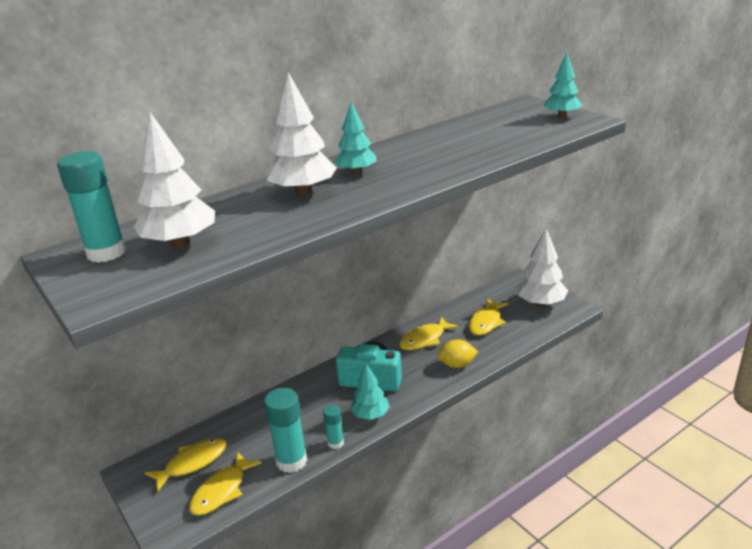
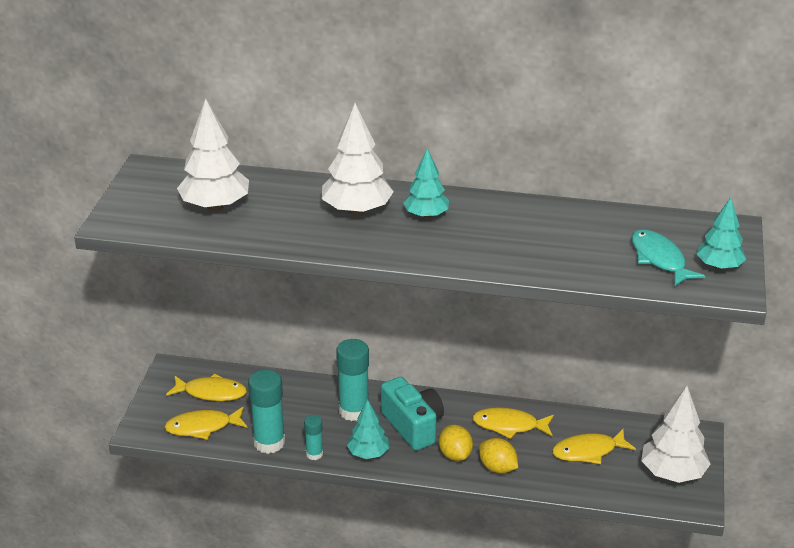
camera: 45 degrees right, 5 degrees up
turquoise glue stick [57,151,126,263] -> turquoise glue stick moved to [336,339,369,421]
none -> yellow lemon [439,425,473,461]
none -> turquoise fish [631,229,705,287]

